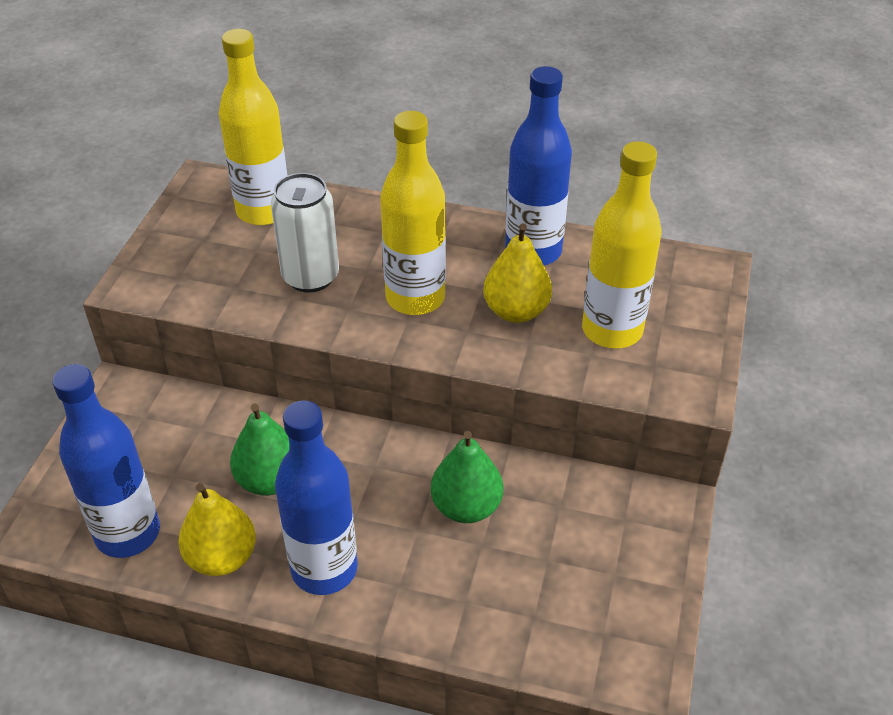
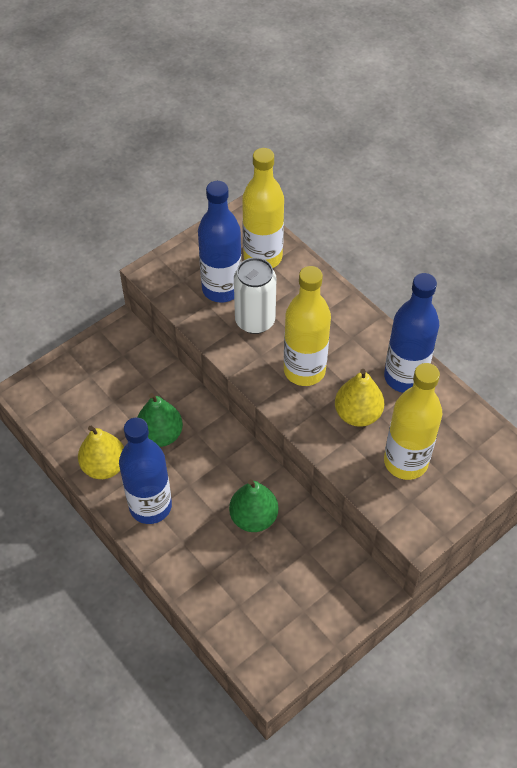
camera: 35 degrees right, 10 degrees up
blue bottle [52,364,160,558] -> blue bottle moved to [198,181,242,303]

